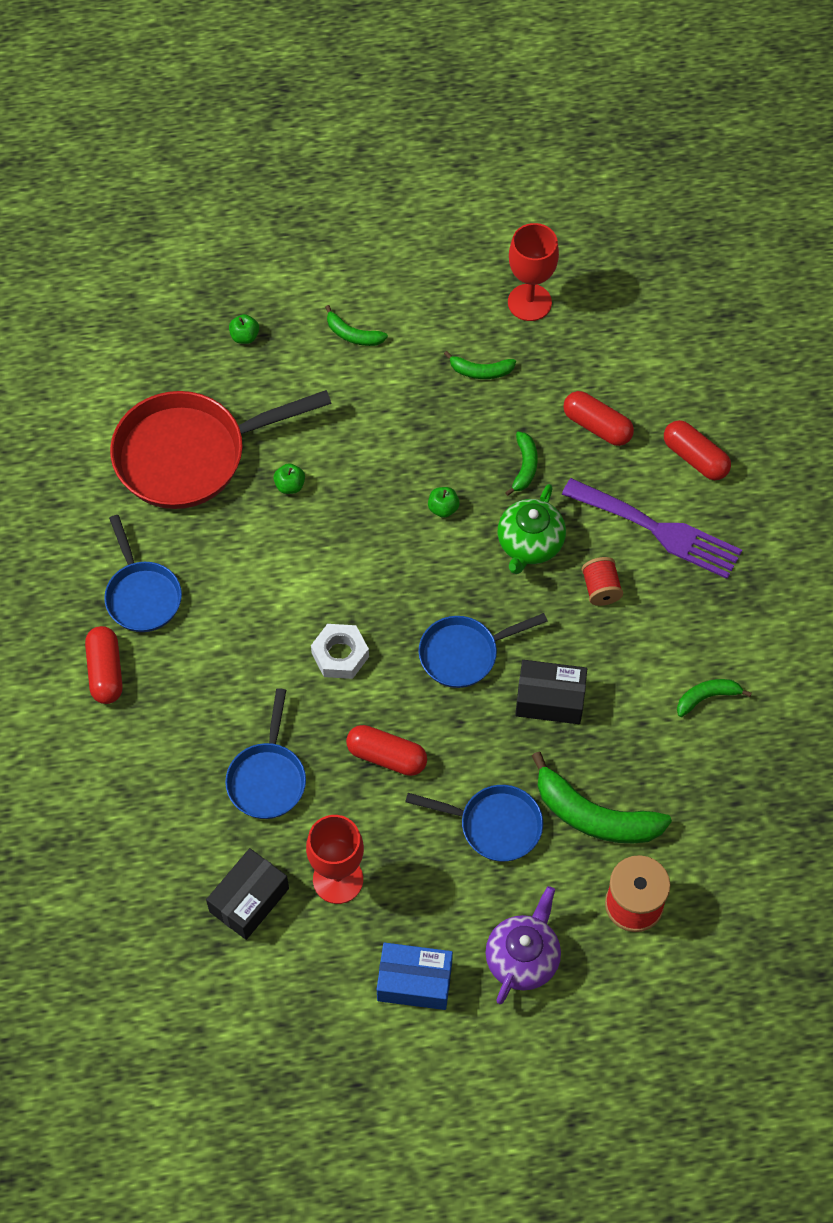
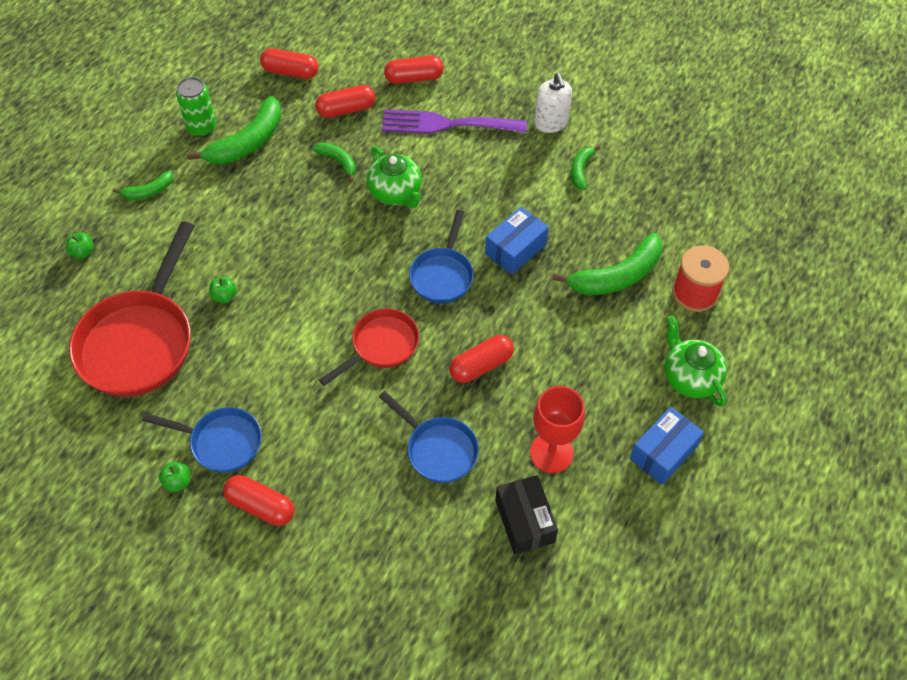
camera: 55 degrees left, 5 degrees down
white nut [311,624,369,679] -> red pan [319,308,419,386]
blue pan [405,785,543,862] -> none
green apple [428,487,460,518] -> green apple moved to [159,462,190,492]
green banana [444,351,516,379] -> green banana [187,96,281,164], size x1.91
purple teapot [485,886,561,1004] -> green teapot [664,316,727,407]
red goblet [508,223,559,321] -> none
black box [515,660,587,724] -> blue box [485,207,549,275]
purple fork [562,478,742,579] -> purple fork turned 150 degrees counterclockwise [382,109,527,134]
red spool [582,557,623,606] -> none
none -> green can [176,77,216,137]
none -> red capsule [260,48,319,79]
none -> white soap dispenser [534,73,572,133]

